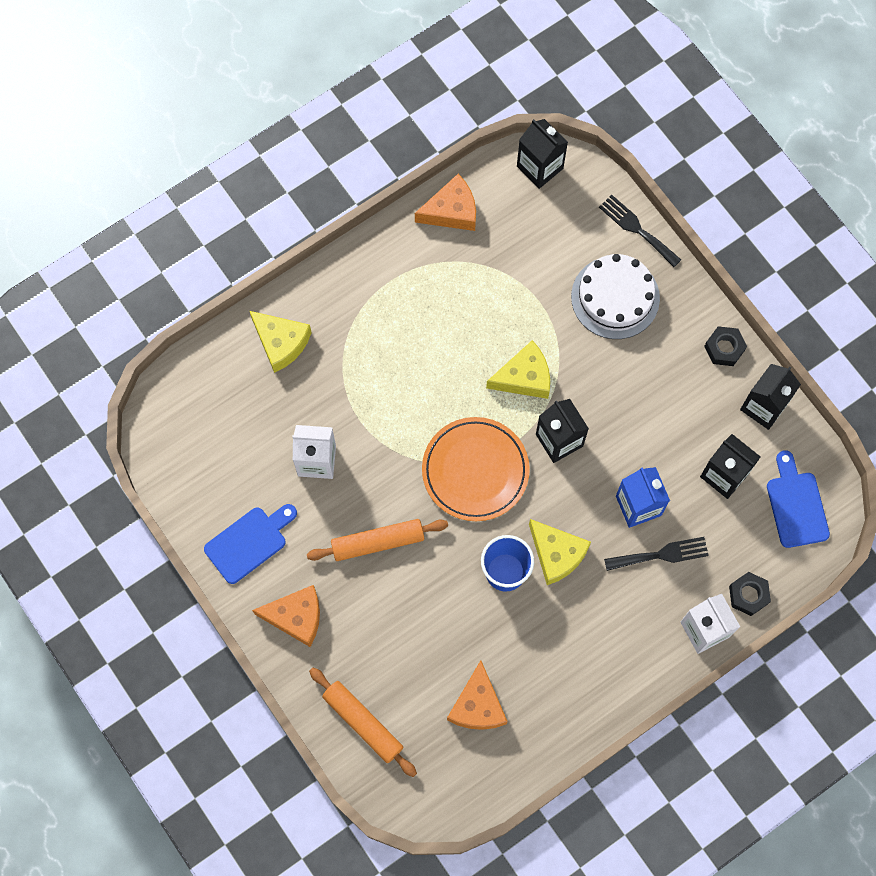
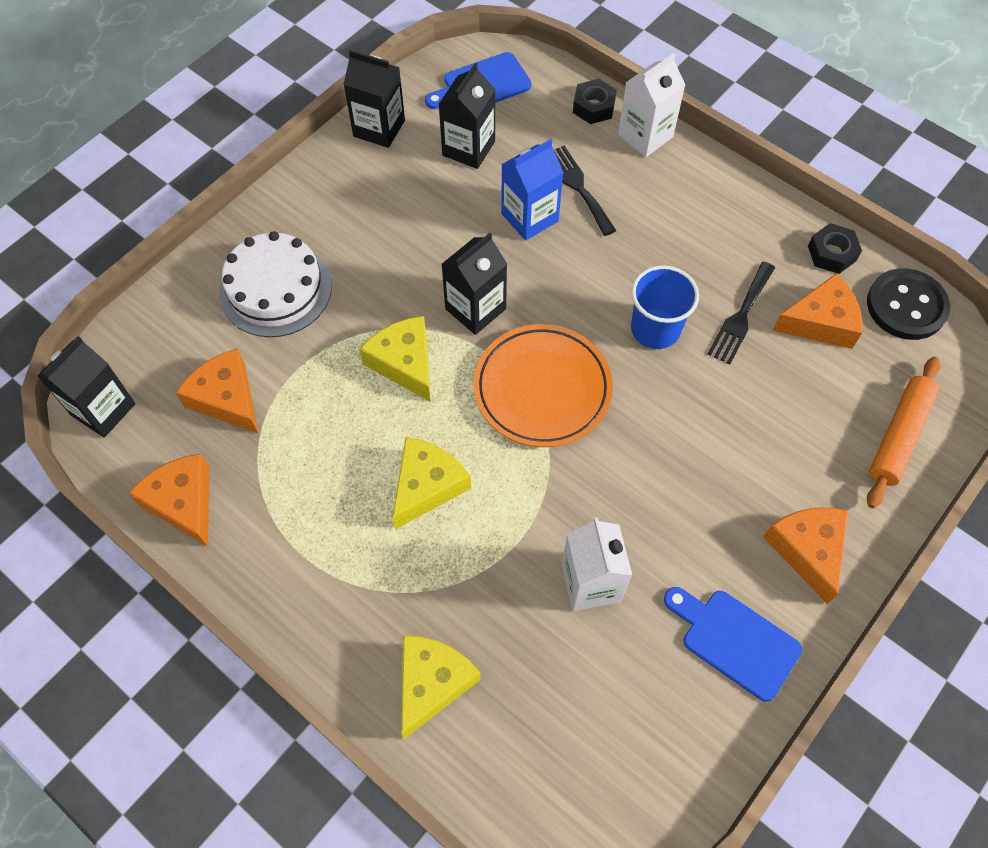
camera: 105 degrees left, 10 degrees down
orange rolling pin [307,519,448,561] -> none
yellow cheese [529,519,591,585] -> yellow cheese moved to [392,437,471,529]
black fork [599,195,681,267] -> black fork moved to [708,261,775,364]
black nut [704,326,747,366] -> black nut moved to [808,223,862,274]
none -> orange cheese [176,348,258,434]
none -> black button [867,268,950,340]

